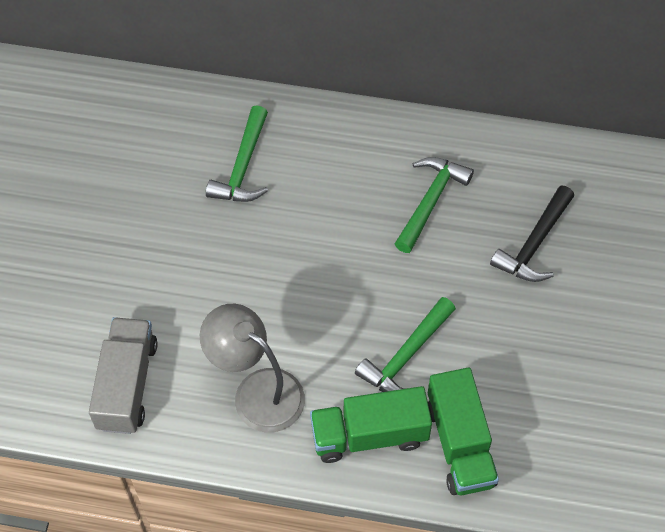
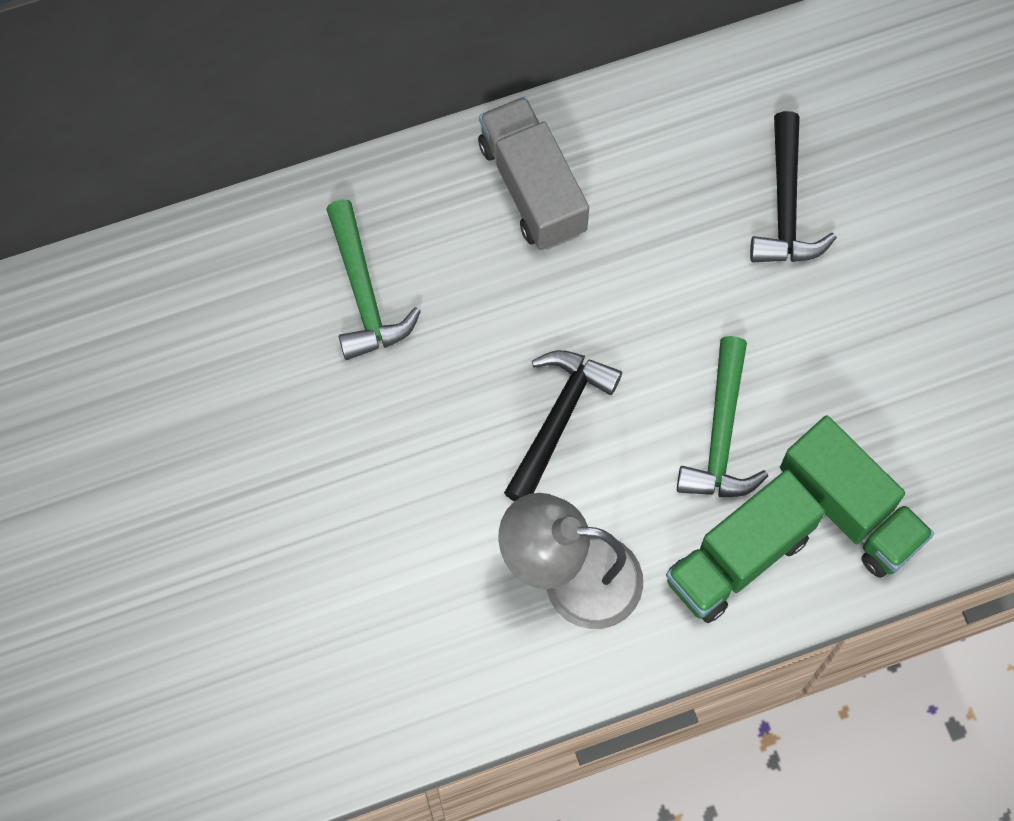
camera: 30 degrees left, 10 degrees up
grey truck [89,317,158,434] -> grey truck moved to [478,96,589,250]
green hammer [395,157,474,253] -> none
none -> black hammer [504,350,622,502]

